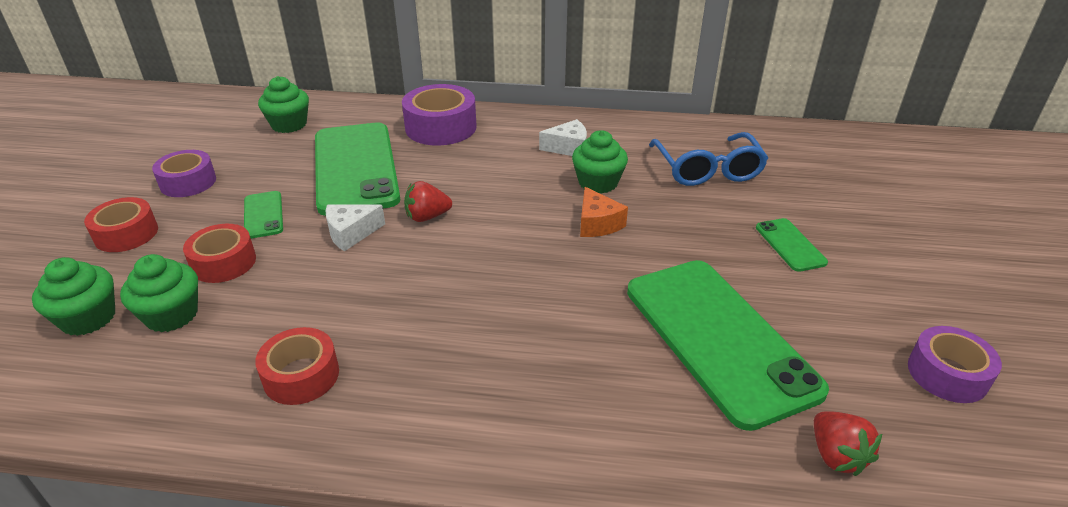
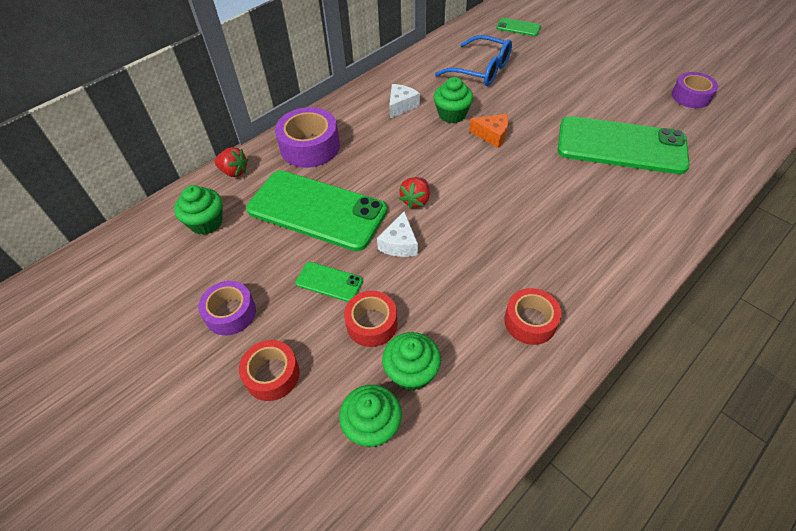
camera: 50 degrees left, 15 degrees up
green phone [756,218,828,272] -> green phone moved to [496,18,541,36]
red strawberry [814,411,882,476] -> red strawberry moved to [214,147,248,177]

